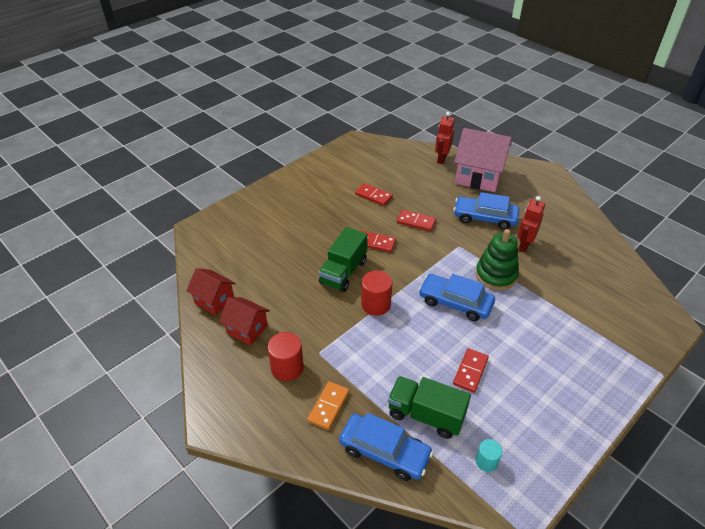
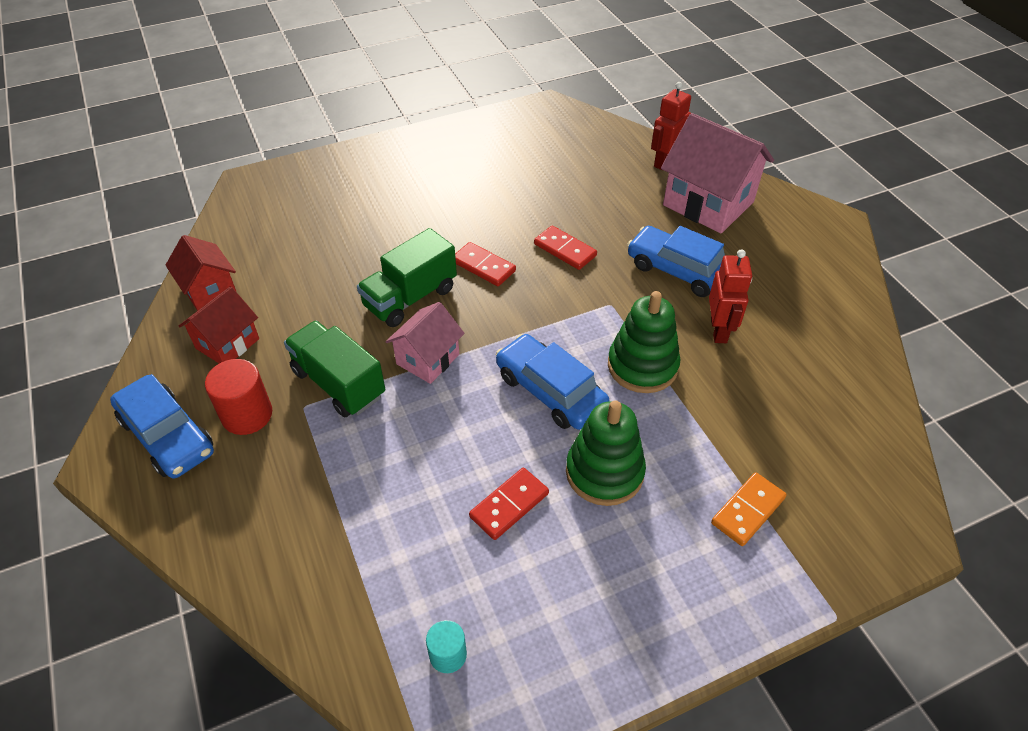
camera: 20 degrees right, 5 degrees up
red house [219,297,270,345] -> red house turned 75 degrees clockwise [179,286,259,363]
orange domino [307,381,349,430] -> orange domino moved to [711,472,787,546]
blue car [339,413,434,481] -> blue car moved to [110,374,214,478]
red domino [355,183,393,206] -> none
red cylinder [361,270,392,316] -> pink house [386,302,465,384]
green truck [388,376,471,439] -> green truck moved to [284,320,385,417]
red robot [518,196,545,252] -> red robot turned 135 degrees clockwise [709,249,752,343]
none -> green stacking toy [566,400,646,506]

